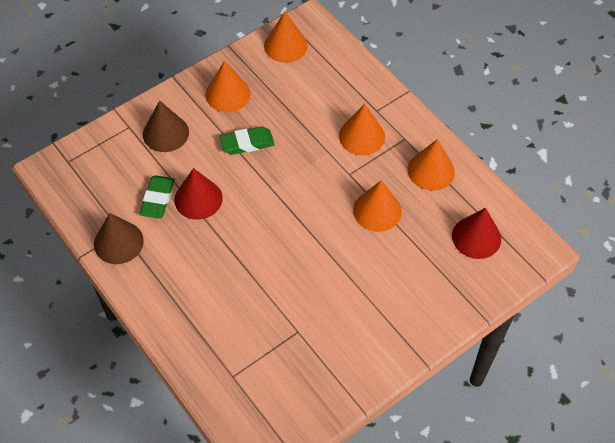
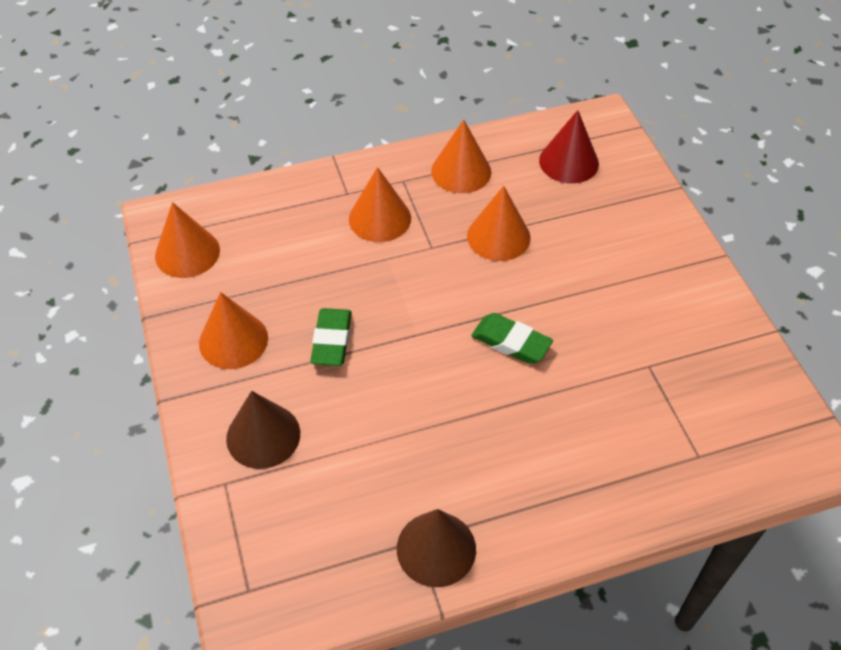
camera: 70 degrees left, 5 degrees down
green eraser [139,175,175,219] -> green eraser moved to [471,313,553,364]
red cone [174,168,223,220] -> none

